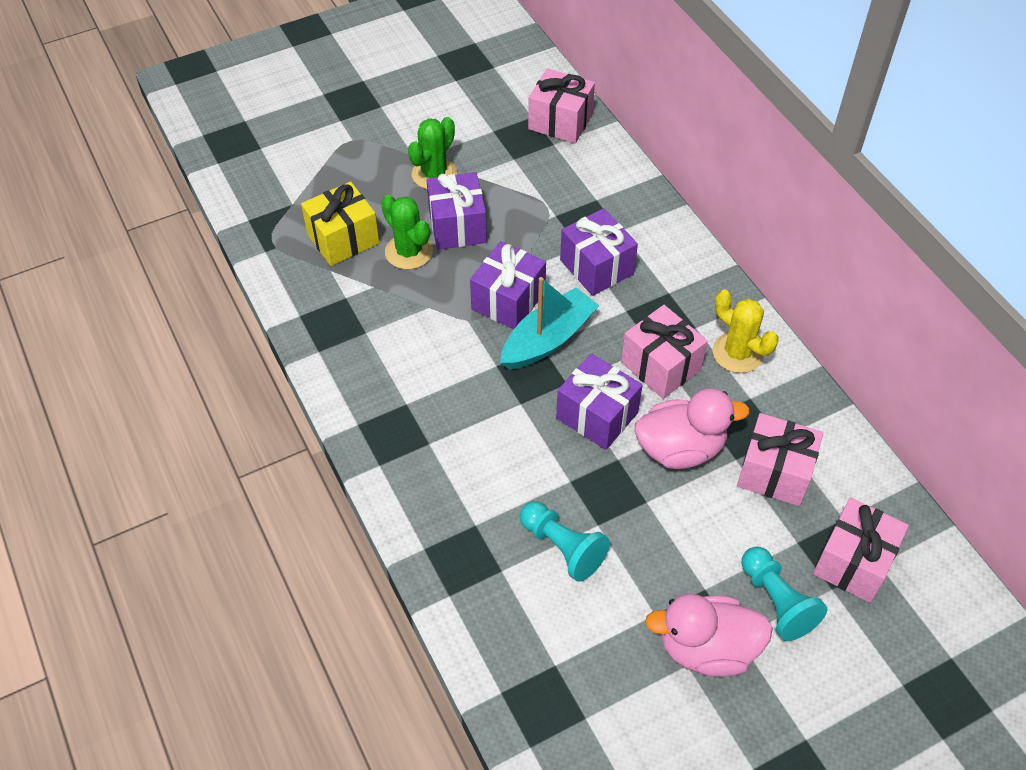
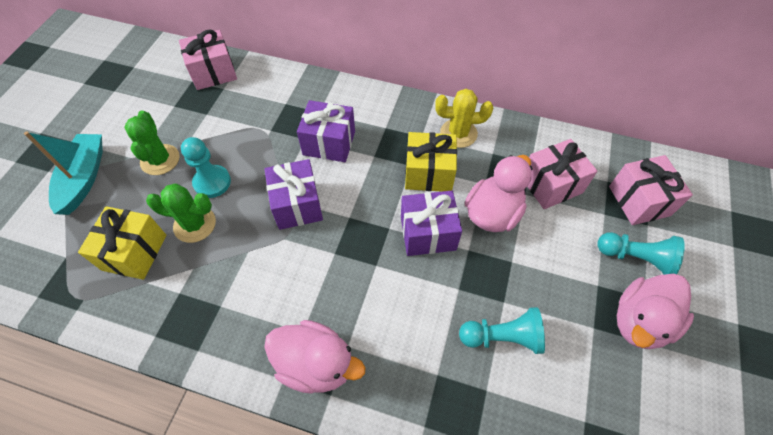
camera: 45 degrees left, 5 degrees up
purple gift [426,172,487,250] -> turquoise pawn [181,137,231,198]
turquoise boat [500,277,599,369] -> turquoise boat moved to [24,131,103,215]
pink gift [621,305,708,399] -> yellow gift [405,132,457,192]
none -> pink duck [264,320,365,394]

